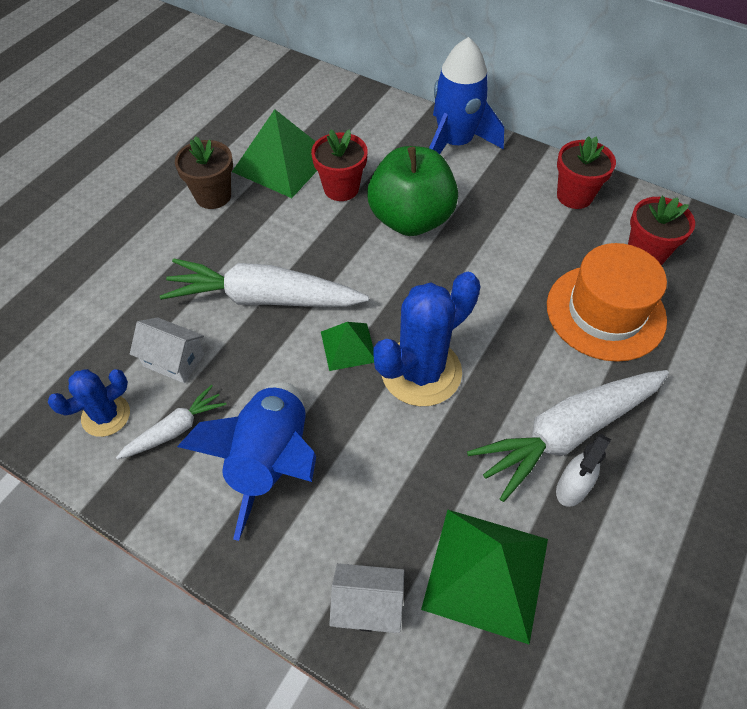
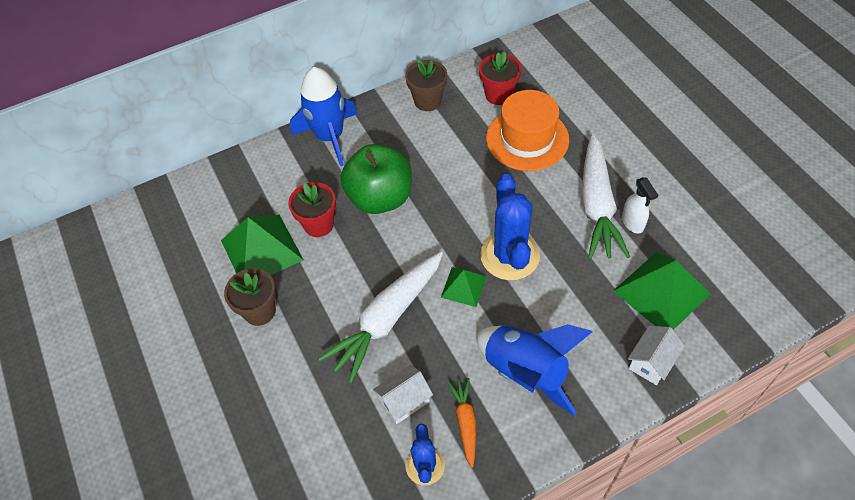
camera: 55 degrees left, 0 degrees up
white carrot [116,385,227,460] -> orange carrot [448,378,476,468]
red flower pot [557,136,616,209] -> brown flower pot [405,59,447,111]

